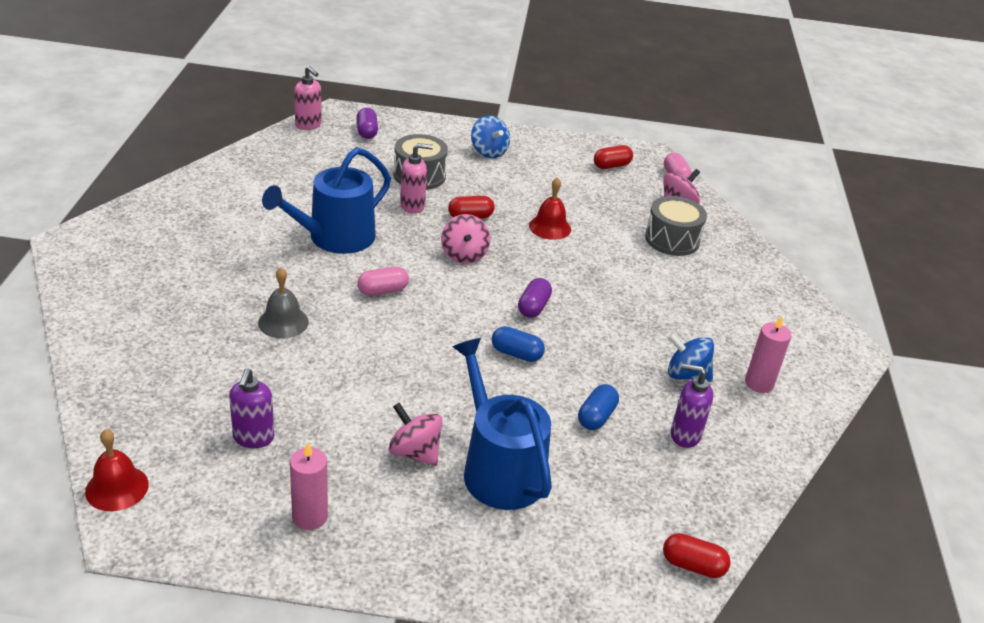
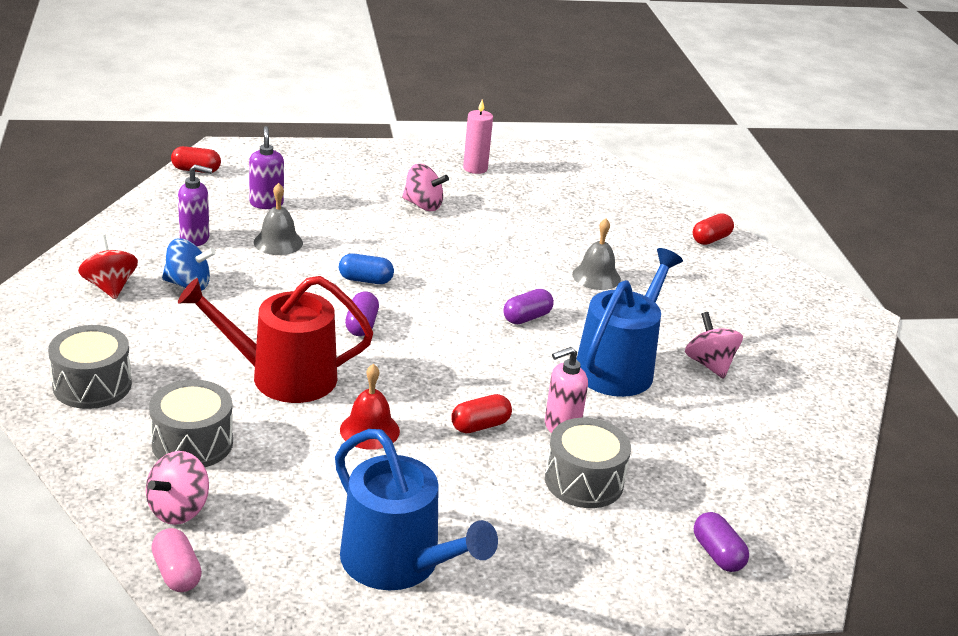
camera: 165 degrees right, 5 degrees down
red bell [85,429,149,511] -> none
purple soap dispenser [229,368,274,448] -> purple soap dispenser moved to [249,126,284,209]
pink soap dispenser [294,66,322,130] -> none
pink capsule [357,266,409,296] -> purple capsule [503,289,554,324]
pink spinning top [441,214,491,264] -> pink spinning top moved to [685,312,743,379]
blue watering can [453,338,552,510] -> blue watering can moved to [335,429,498,590]
blue spinning top [471,115,510,158] -> none
blue capsule [578,384,619,430] -> grey bell [254,183,303,255]
red capsule [594,145,633,169] -> red capsule moved to [693,213,734,245]
pink candle [745,316,791,393] -> red spinning top [78,235,138,299]
none -> grey drum [48,325,132,409]
none -> red watering can [178,276,373,403]

